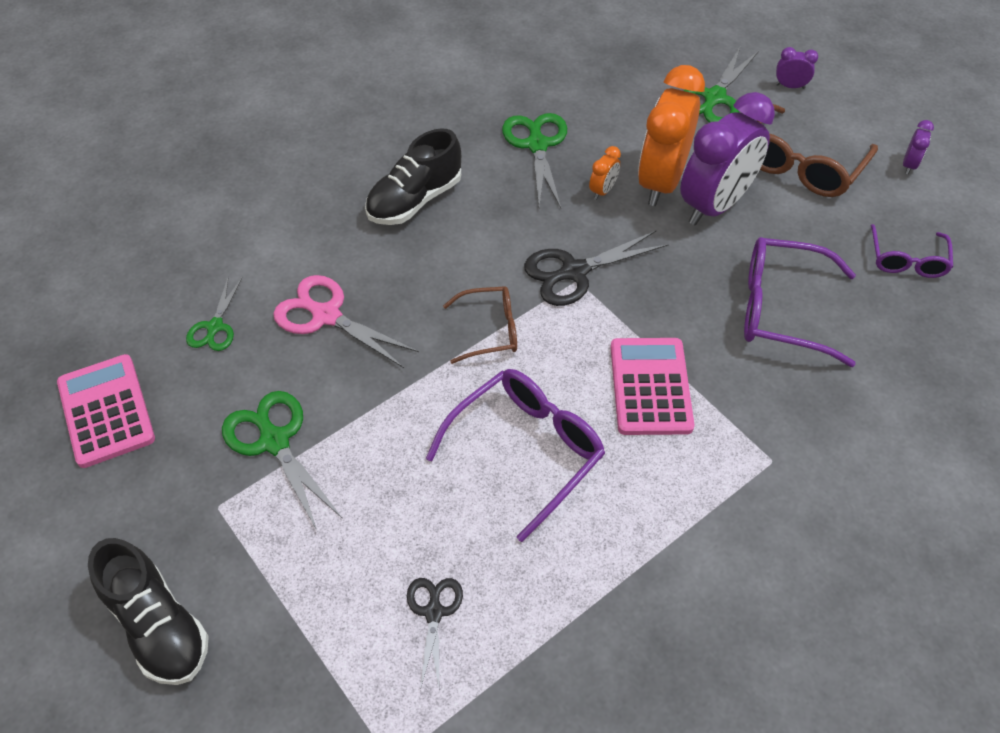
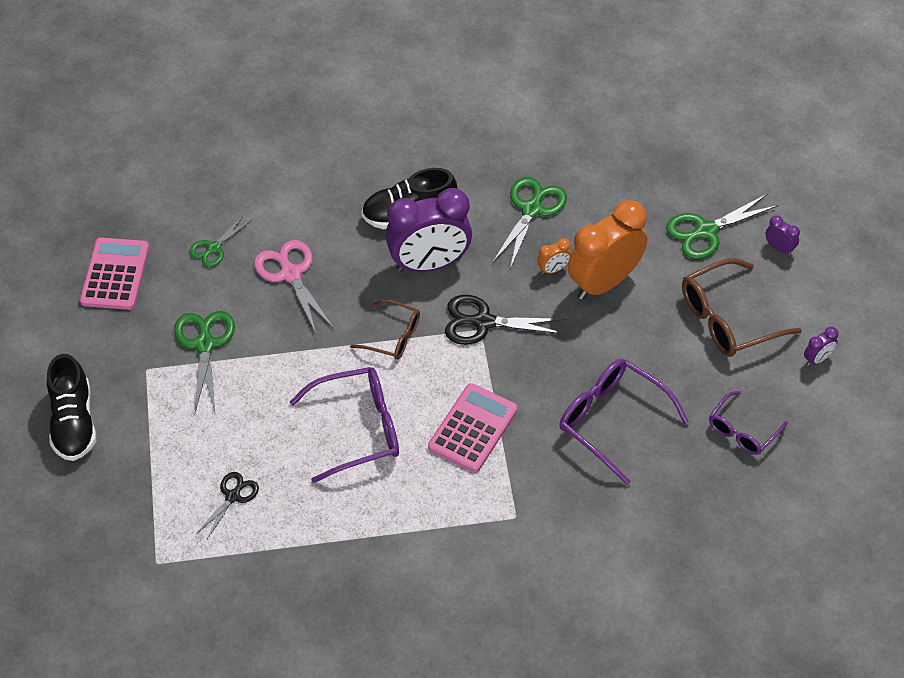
camera: 30 degrees right, 0 degrees up
purple clock [680,92,775,225] -> purple clock moved to [386,188,472,272]

